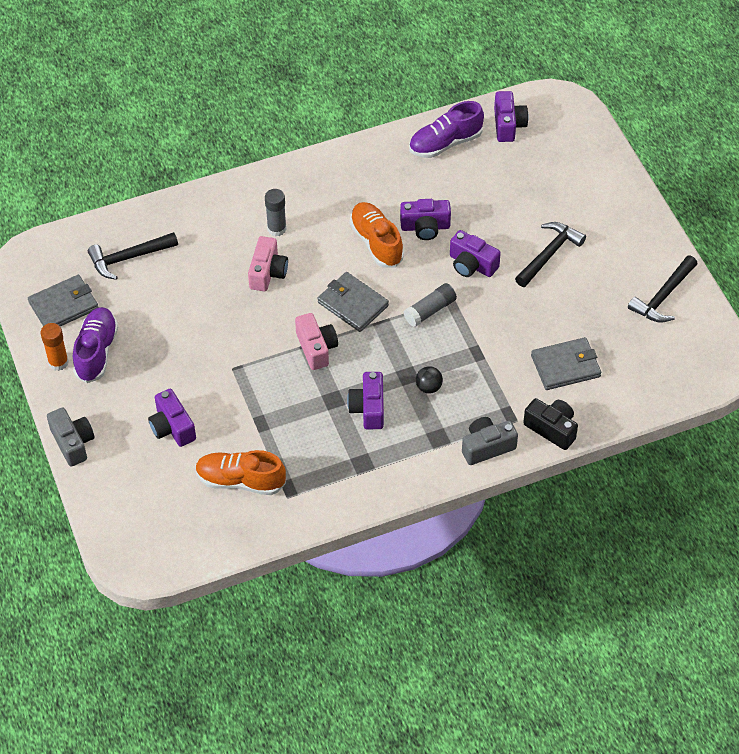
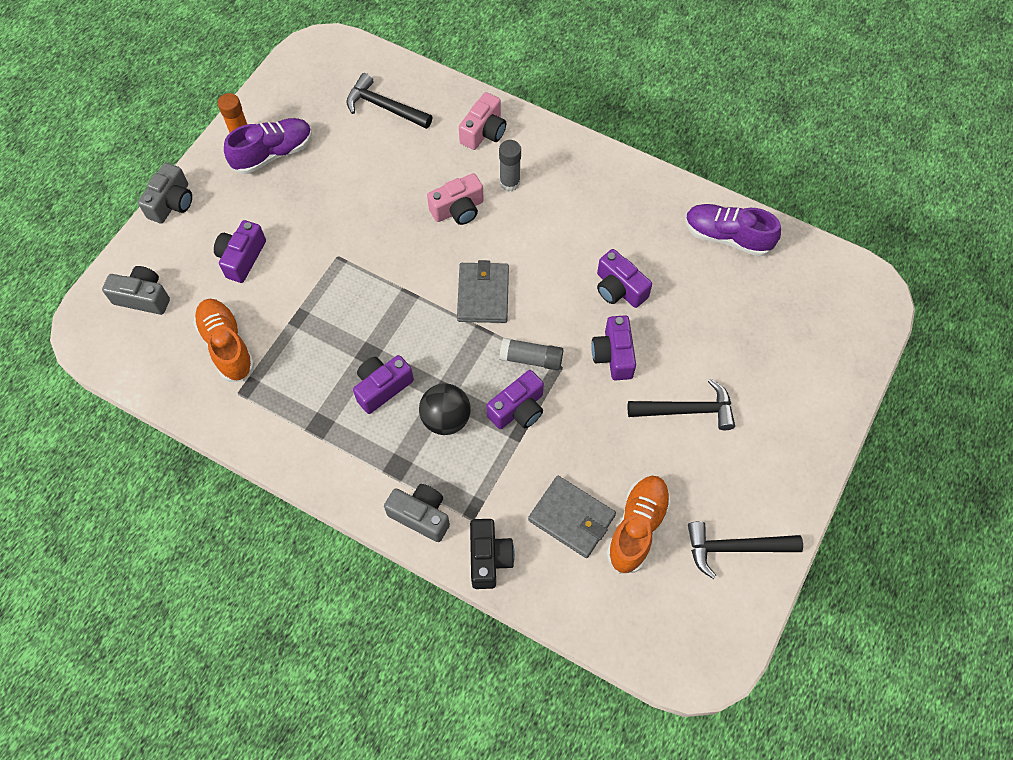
camera: 50 degrees right, 10 degrees up
grey wallet [28,275,99,326] -> none
pink camera [295,313,338,370] -> pink camera moved to [459,92,506,150]
orange shoe [350,202,404,268] -> orange shoe moved to [606,476,671,574]
black ball [416,366,443,394] -> black ball [419,383,471,435], size x1.64
purple camera [494,91,529,142] -> purple camera moved to [486,370,544,429]
none -> grey camera [102,266,170,315]

